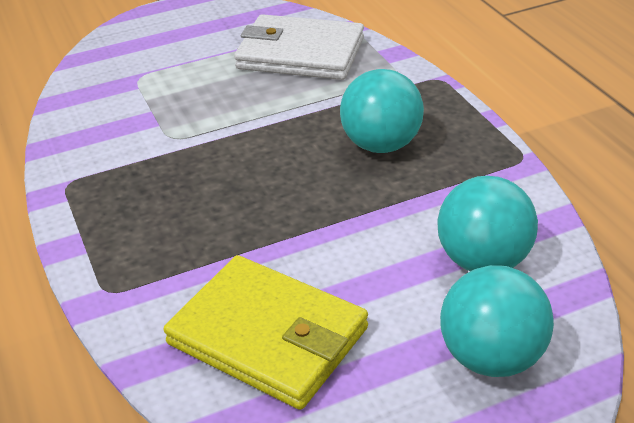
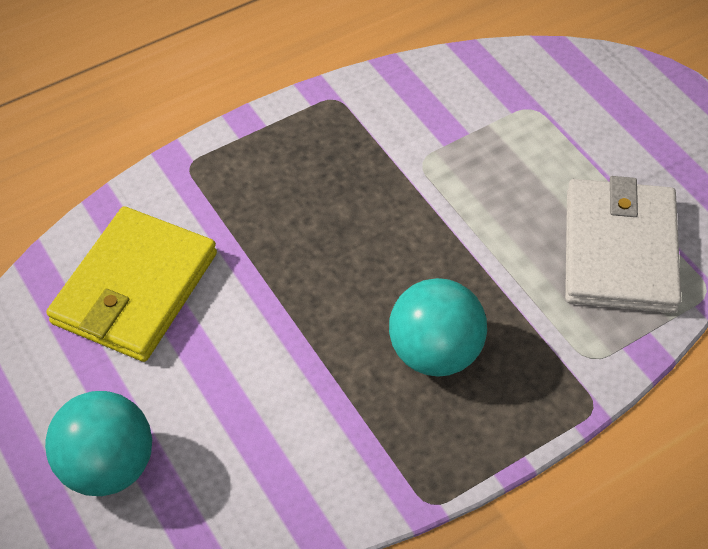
camera: 80 degrees right, 15 degrees up
turquoise ball [437,176,538,271] -> none

